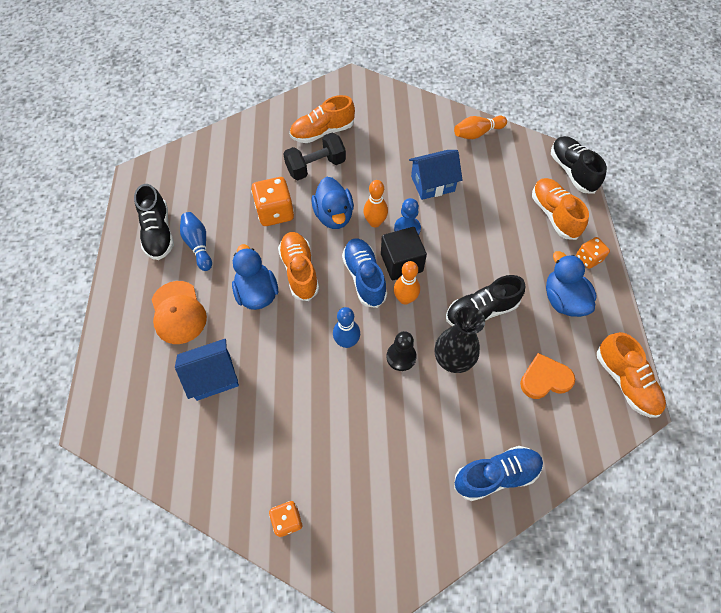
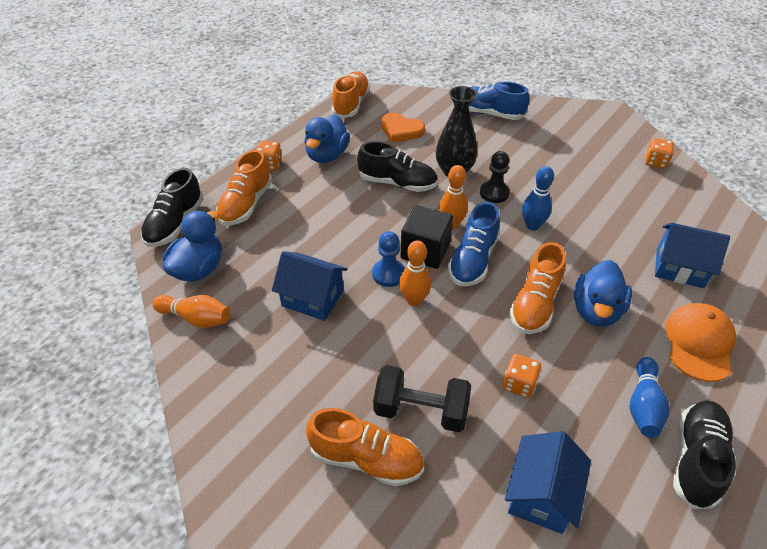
camera: 140 degrees left, 15 degrees down
orange dice [251,177,294,226] -> orange dice [503,354,541,398], size x0.59
blue duck [311,177,354,229] -> blue duck moved to [163,211,222,282]
none -> blue house [505,431,591,534]

